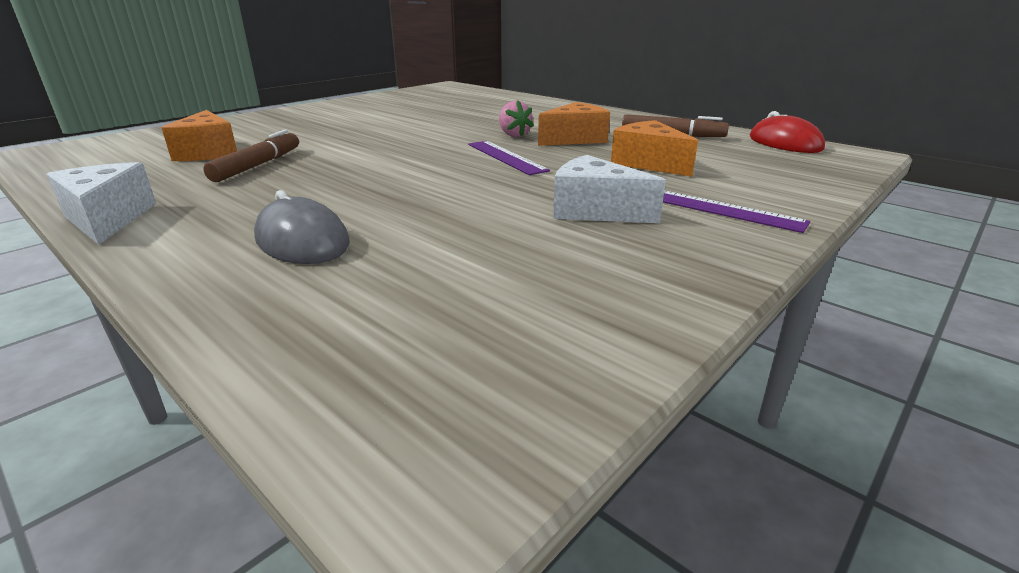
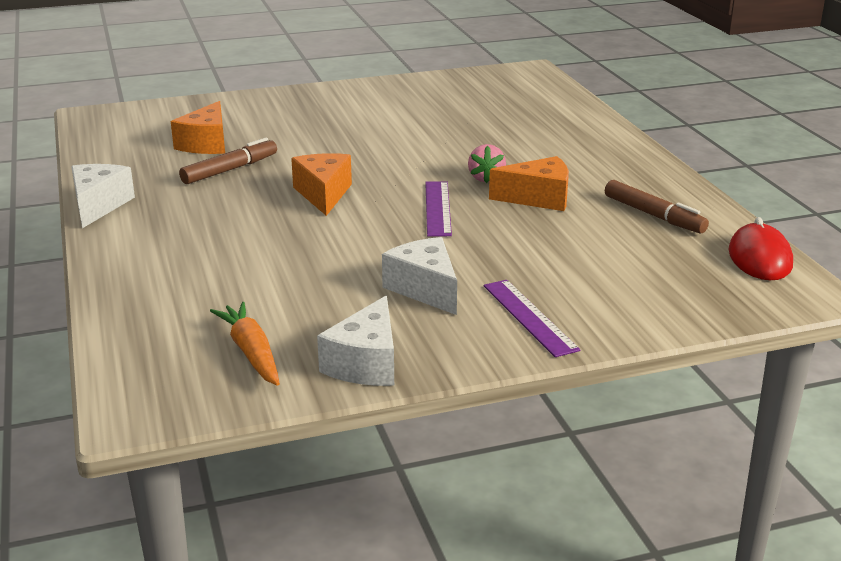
camera: 30 degrees right, 0 degrees up
grey mouse [254,190,350,264] -> none
orange cheese [611,120,698,177] -> orange cheese moved to [291,153,352,216]
none -> orange carrot [210,302,280,386]
none -> white cheese [317,296,394,386]

